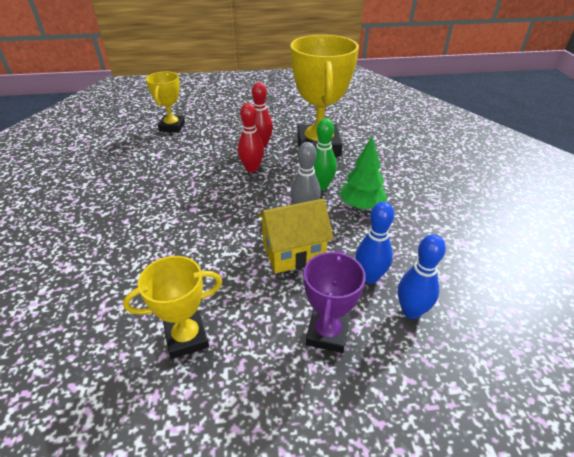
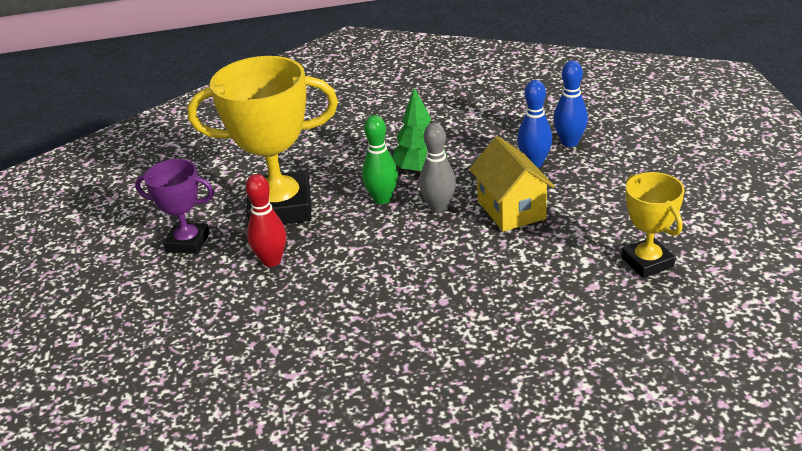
camera: 90 degrees left, 5 degrees down
yellow trophy [146,72,185,132] -> none
red bowling pin [238,103,264,172] -> none
purple trophy [303,250,366,353] -> purple trophy moved to [135,159,214,254]

